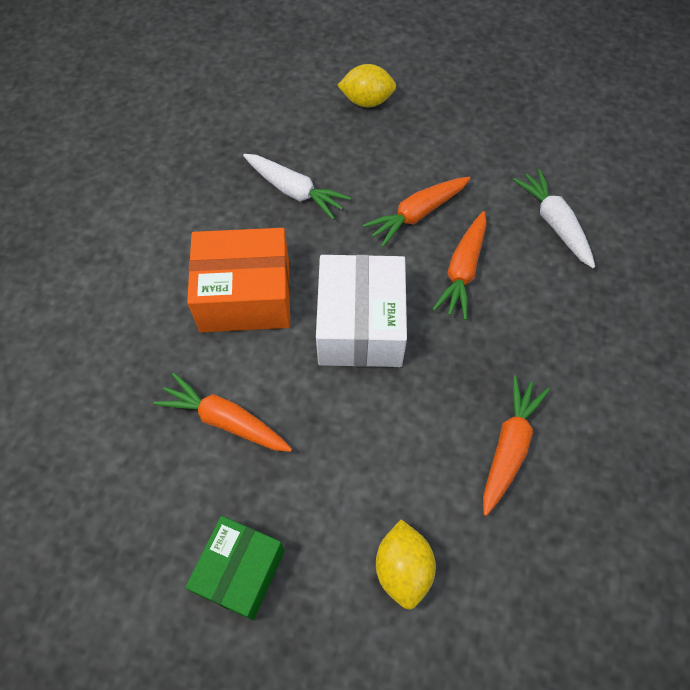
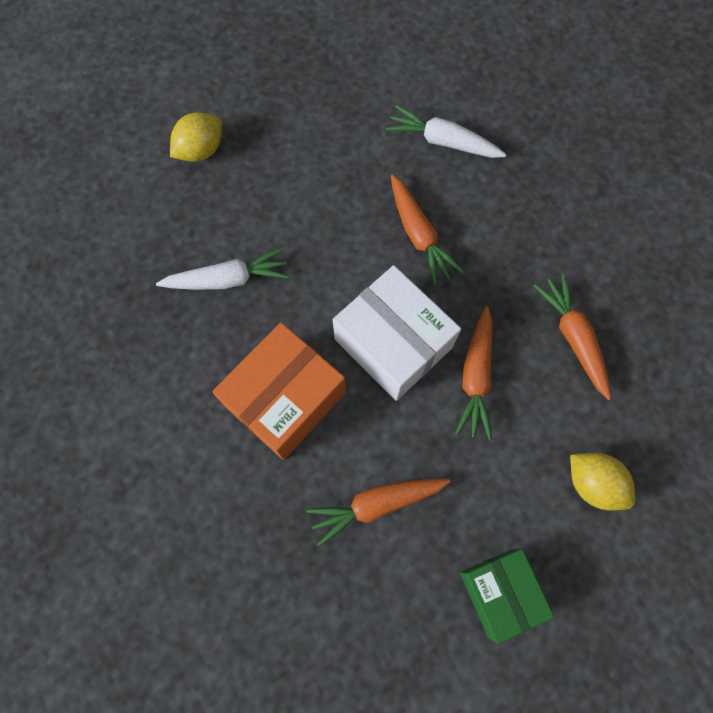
camera: 45 degrees left, 10 degrees up
orange carrot [363,177,471,247] -> orange carrot moved to [455,306,492,440]

